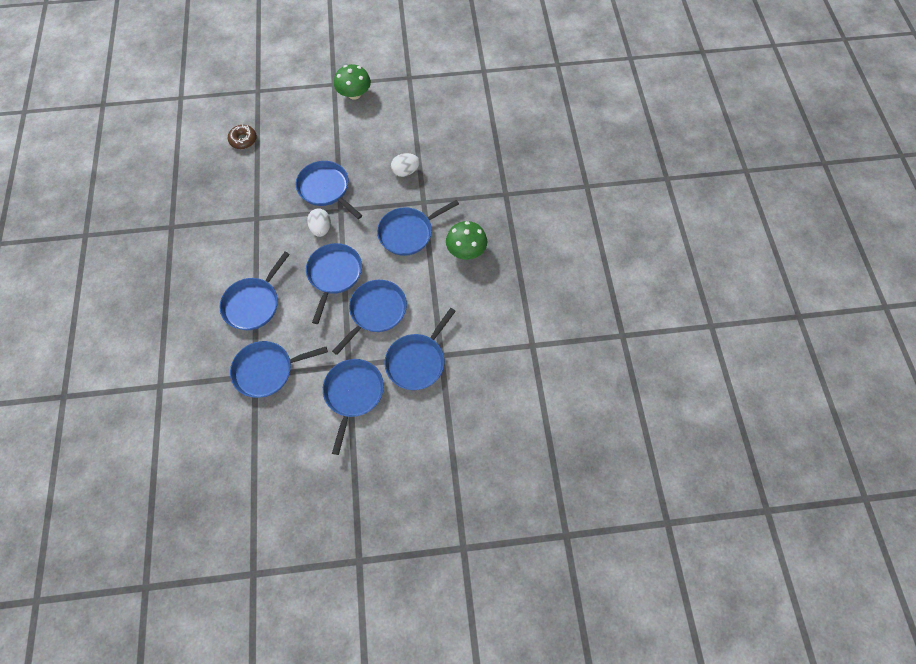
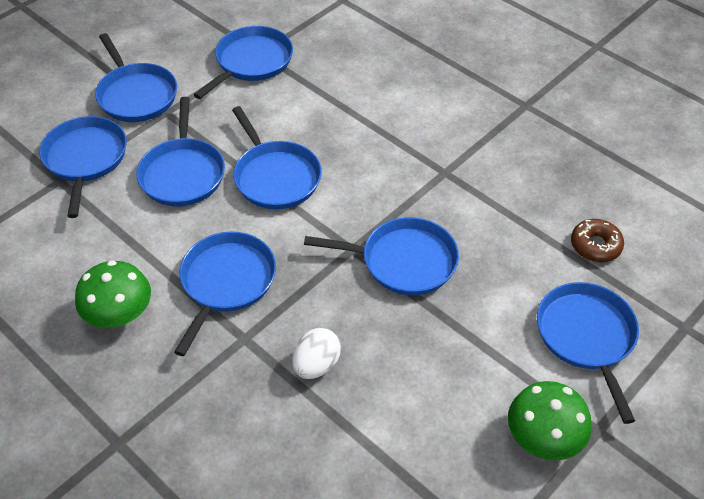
camera: 140 degrees right, 15 degrees down
blue pan [219,252,290,330] -> blue pan moved to [537,282,639,424]
white egg [307,208,331,237] -> none

